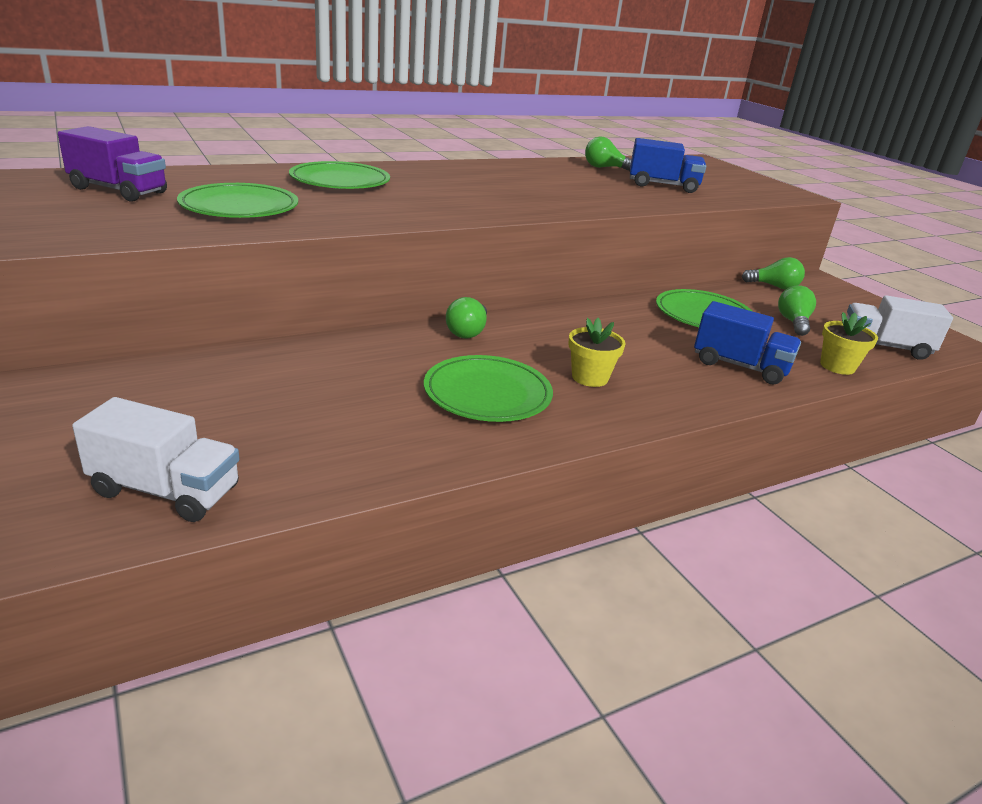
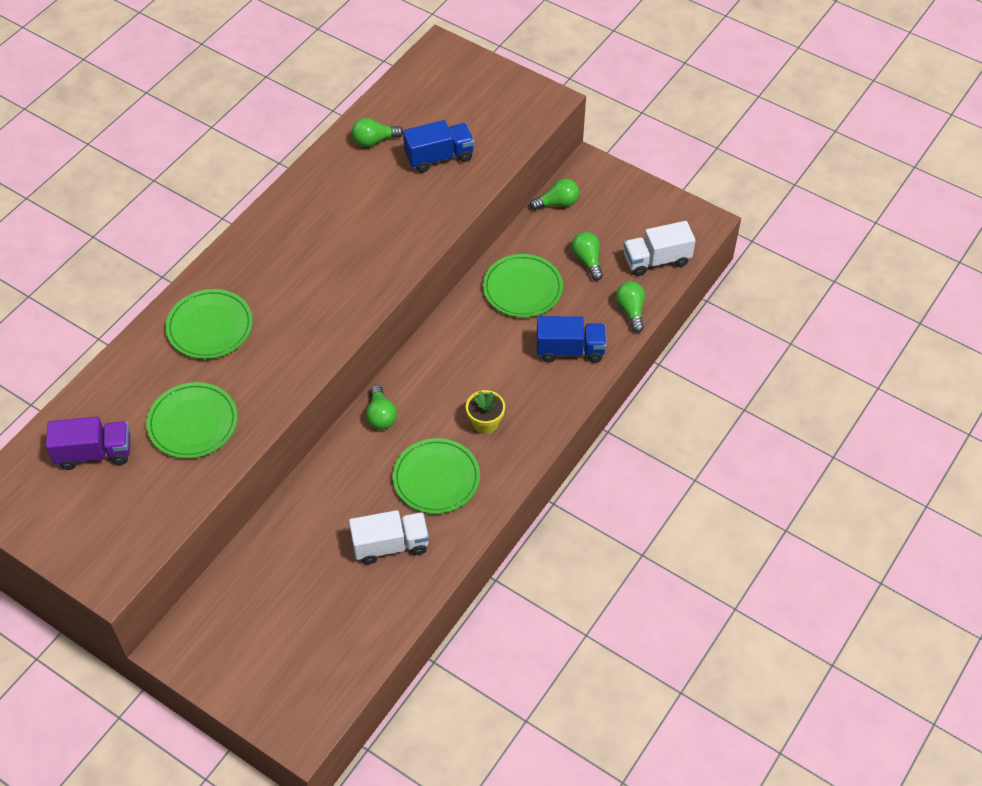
camera: 25 degrees left, 25 degrees up
white truck [72,397,239,522] -> white truck moved to [349,510,429,565]
yellow flower pot [820,312,878,375] -> green light bulb [616,281,645,333]

